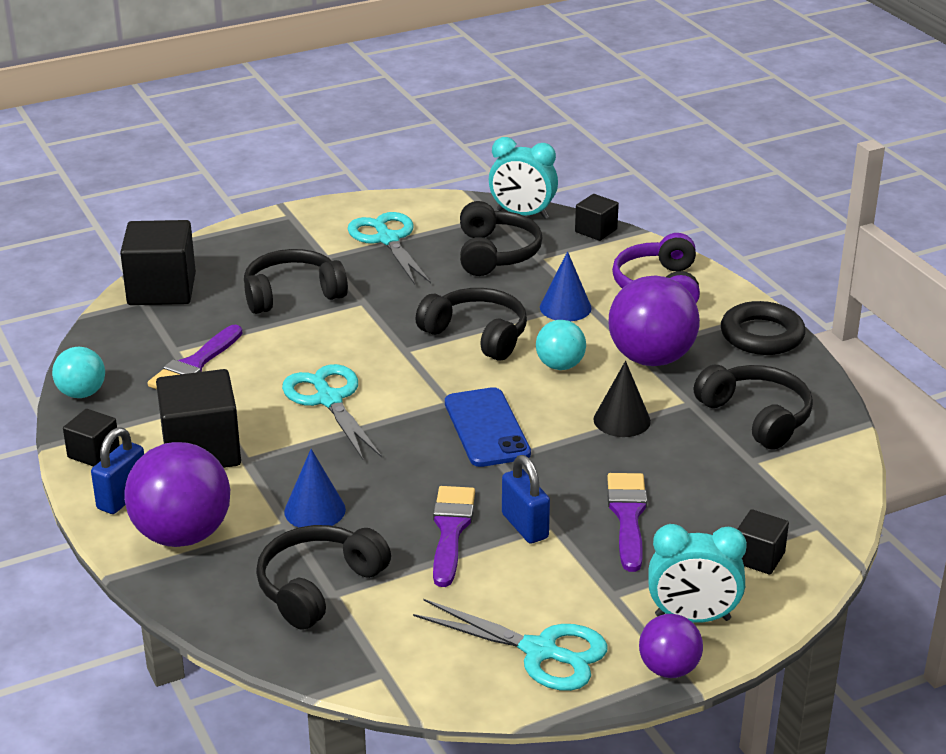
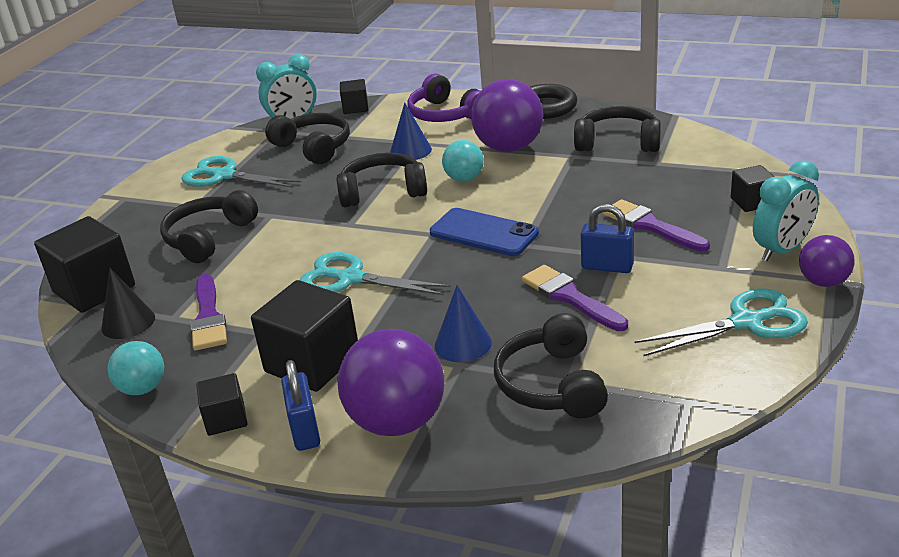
camera: 40 degrees left, 0 degrees up
black cone [594,361,651,437] -> black cone moved to [101,268,155,339]

